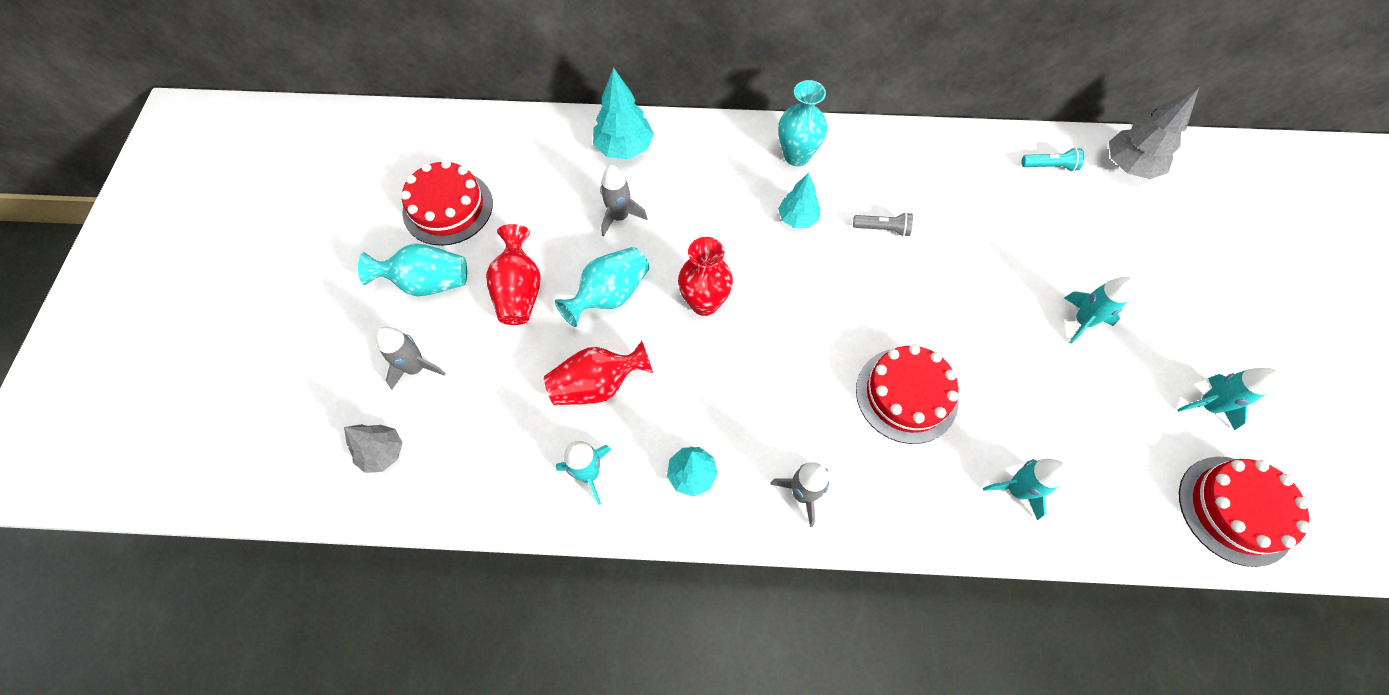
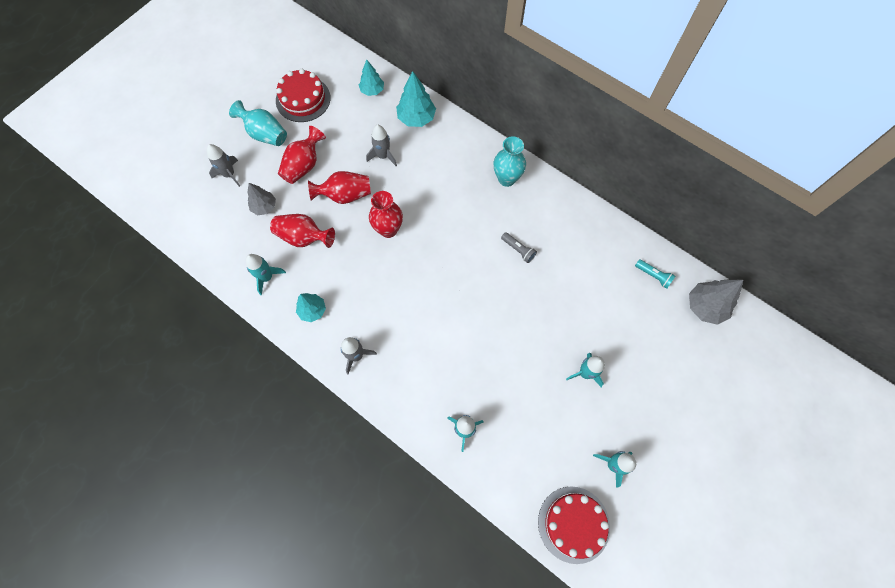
camera: 35 degrees right, 5 degrees up
grey tree [344,424,402,473] -> grey tree moved to [248,183,276,215]
turquoise vase [555,247,649,327] -> red vase [308,171,371,204]
turquoise tree [778,173,820,228] -> turquoise tree moved to [359,59,384,96]
red cake [856,344,959,444] -> none

